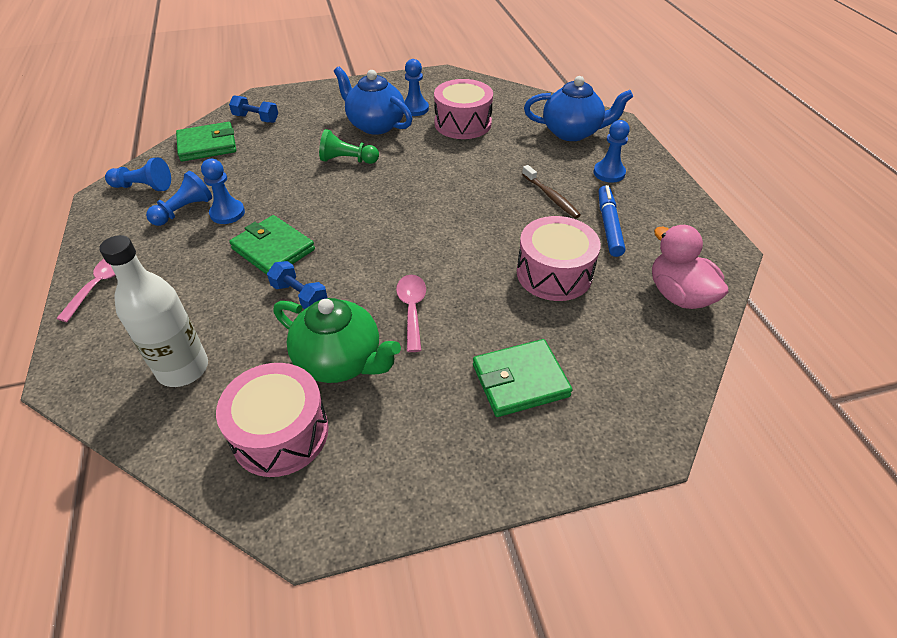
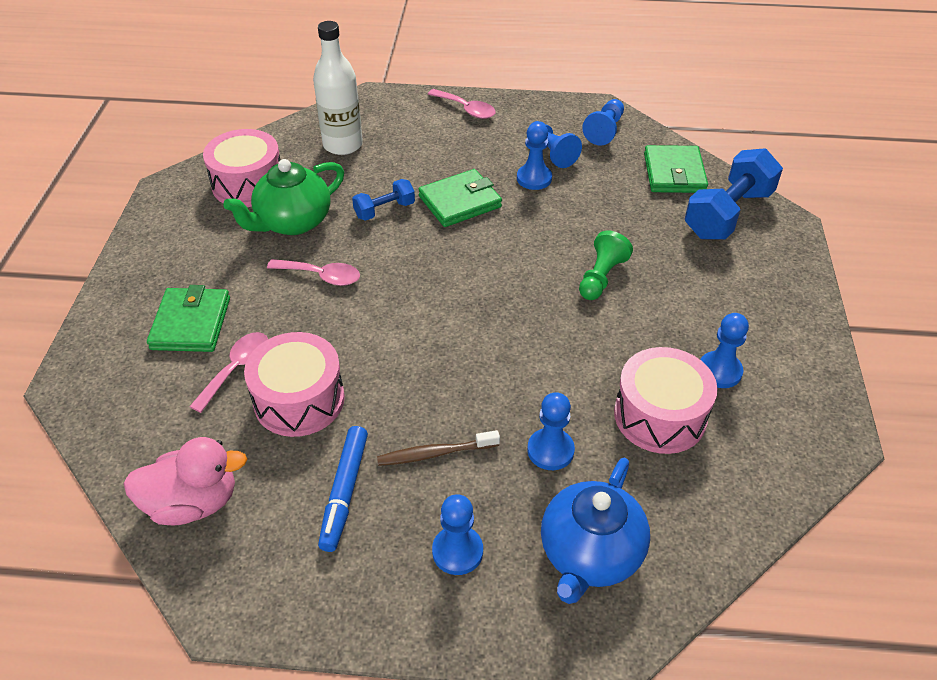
camera: 110 degrees right, 0 degrees up
blue dumbbell [229,95,278,123] -> blue dumbbell [685,148,783,239], size x1.87
blue teapot [334,66,413,135] -> none
blue marker [599,185,625,257] -> blue marker turned 75 degrees clockwise [318,426,368,552]
none -> pink spoon [189,332,268,413]
none -> blue pawn [527,392,575,470]

